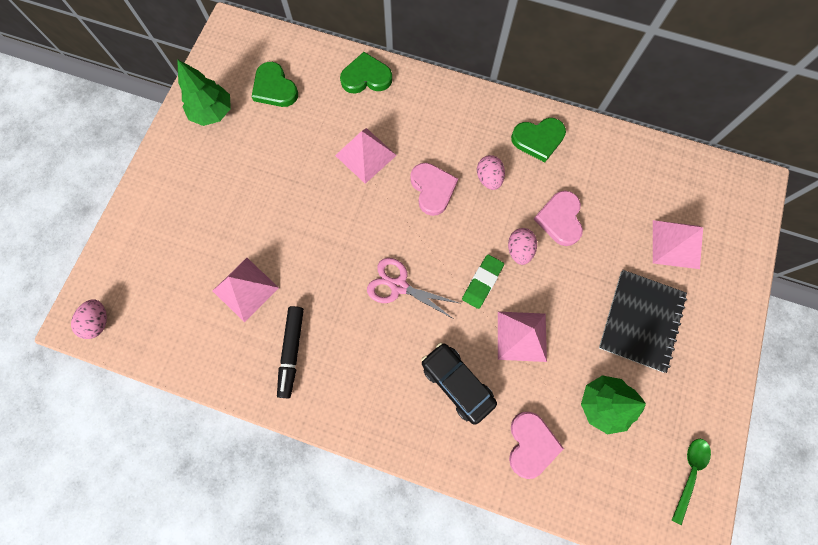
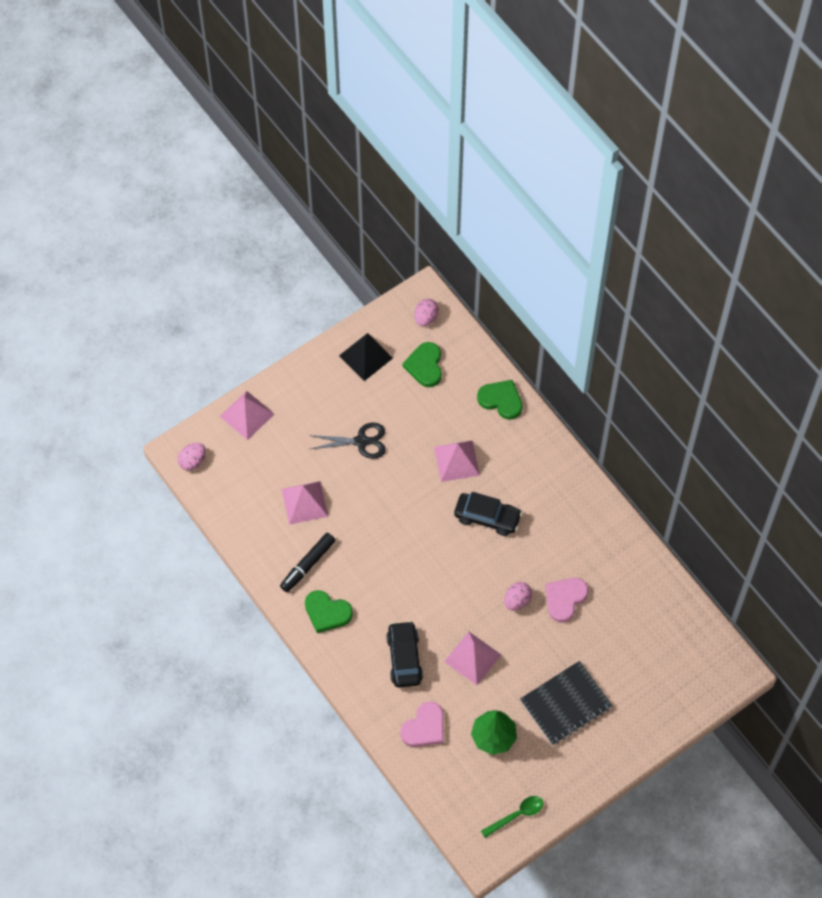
camera: 35 degrees right, 10 degrees down
green tree [177,59,231,126] -> black pyramid [339,333,393,381]
pink scissors [367,258,459,318] -> none
pink heart [410,163,458,216] -> black car [454,492,522,536]
green eraser [462,254,504,309] -> none
pink egg [477,155,505,190] -> pink egg moved to [414,299,439,326]
green heart [511,118,566,162] -> green heart moved to [305,590,353,633]
pink pyramid [653,220,703,269] -> pink pyramid moved to [220,391,275,440]
none -> black scissors [309,423,386,459]

